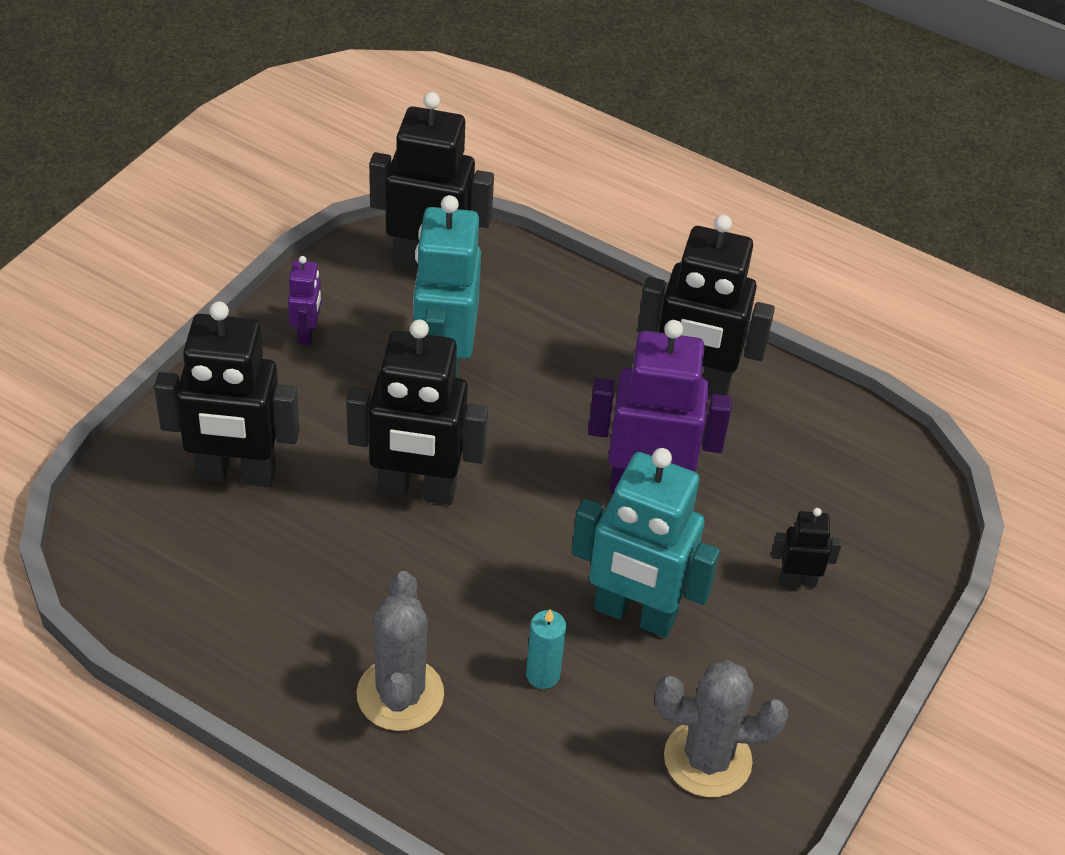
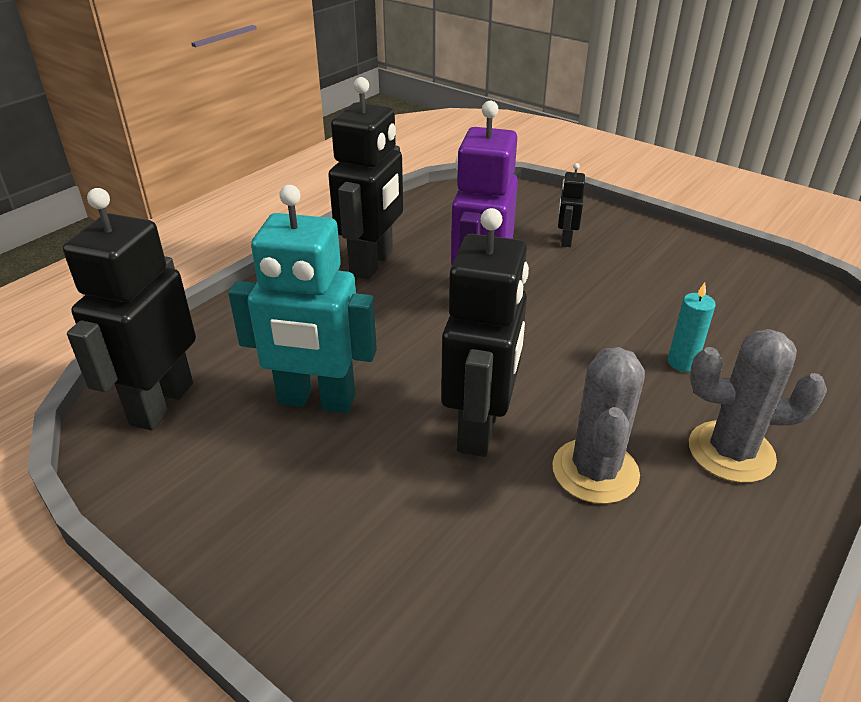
camera: 80 degrees left, 10 degrees down
black robot [154,302,300,487] -> none
purple robot [288,256,322,345] -> none
turquoise robot [571,448,720,638] -> none
grey cactus [655,660,788,797] -> grey cactus moved to [552,347,645,504]

